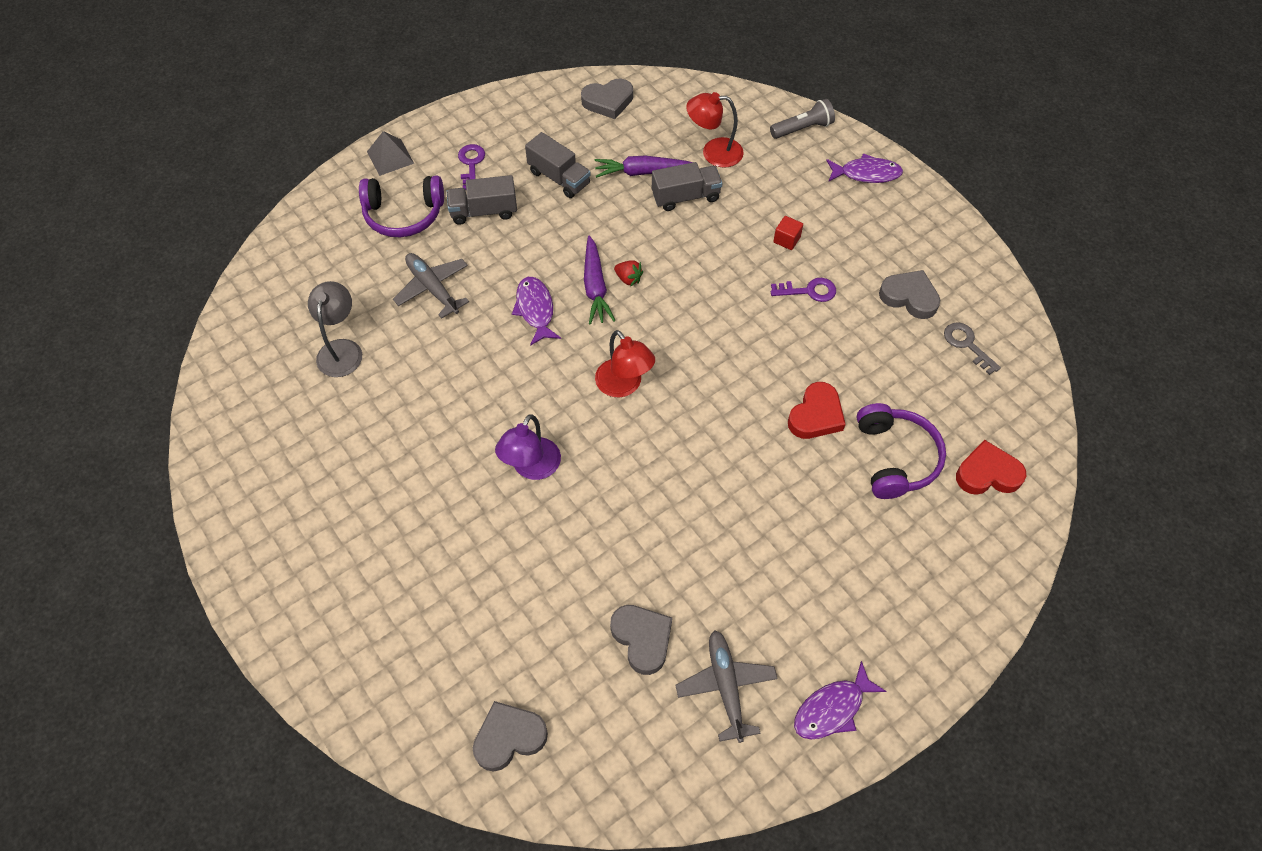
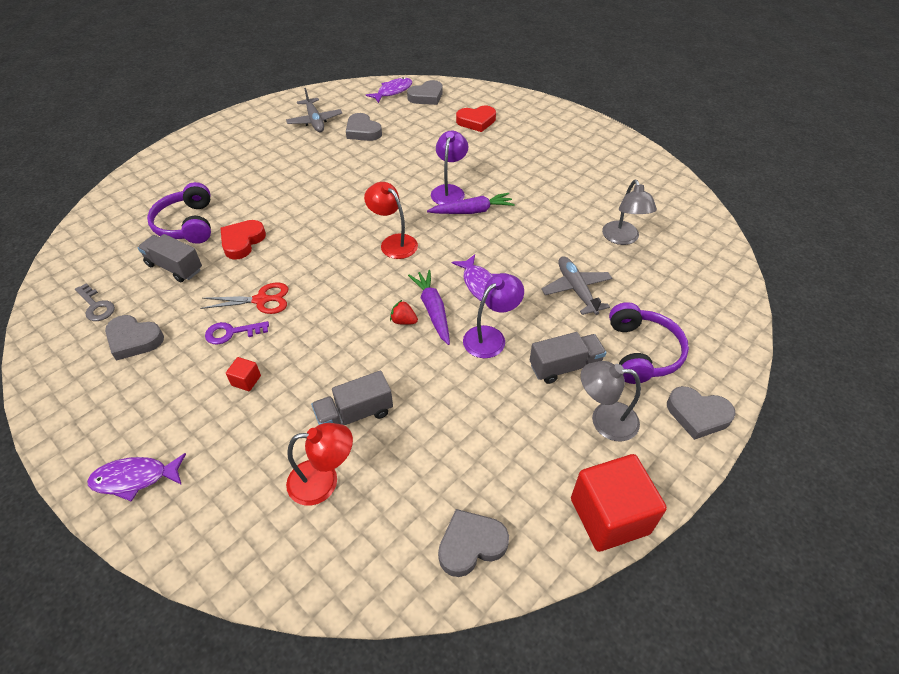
camera: 170 degrees right, 10 degrees down
purple headphones [359,176,444,237] -> purple headphones turned 105 degrees clockwise [609,302,689,384]
grey pyramid [367,131,414,176] -> grey heart [667,386,736,440]
grey plane [393,253,469,319] -> grey plane turned 150 degrees counterclockwise [541,256,612,315]
purple key [458,144,485,190] -> grey lamp [580,361,641,441]
grey truck [525,132,591,198] -> grey truck moved to [138,234,202,283]
purple carrot [595,156,693,178] -> purple carrot moved to [427,193,515,214]
grey flashlight [770,99,835,139] -> none
purple fish [794,661,886,739] -> purple fish moved to [366,77,412,103]
red heart [956,440,1026,495] -> red heart moved to [456,106,496,132]
none -> red scissors [200,283,289,314]
none -> purple lamp [463,273,524,358]
none -> red cube [571,454,667,552]

